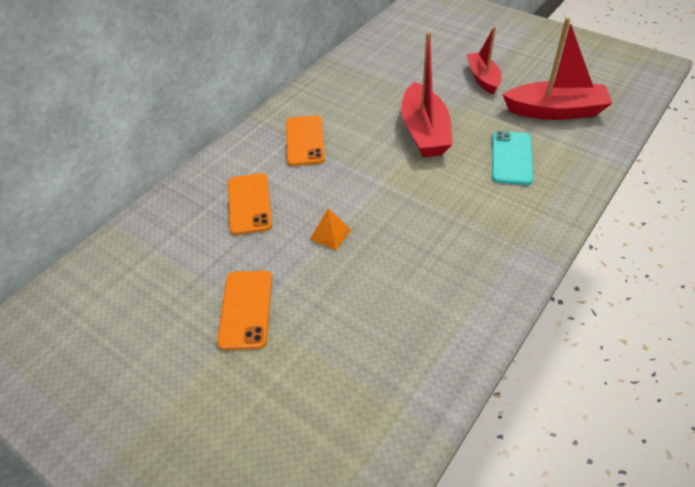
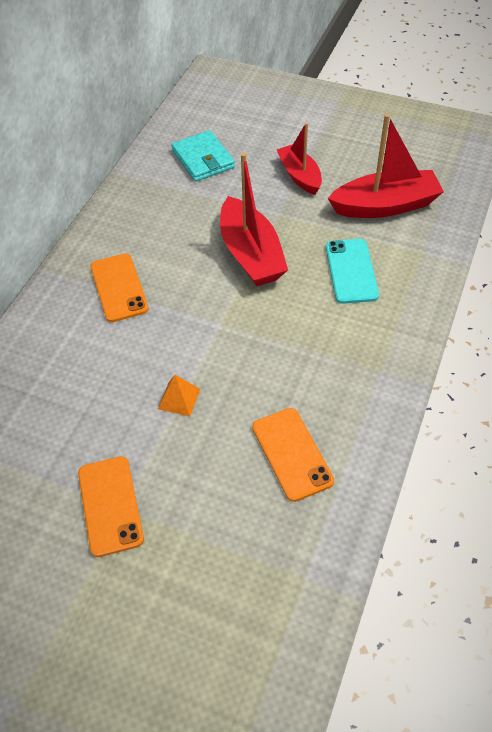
camera: 15 degrees left, 5 degrees up
orange phone [228,173,272,235] -> orange phone moved to [252,408,334,502]
none -> turquoise wallet [171,130,235,182]

